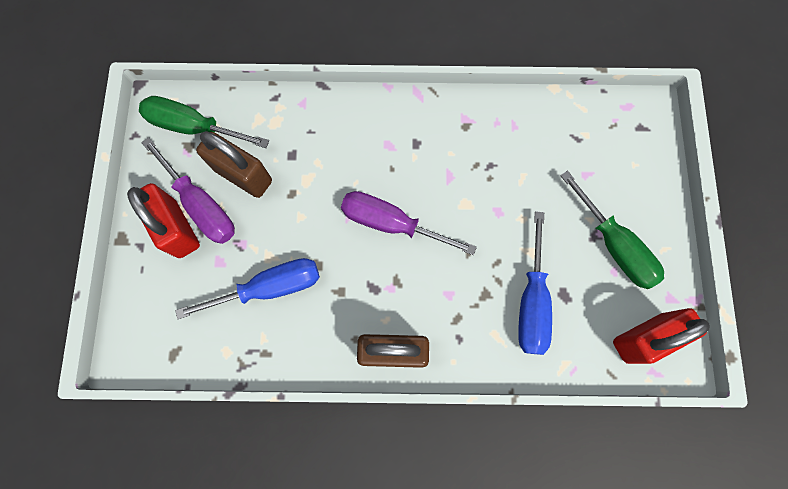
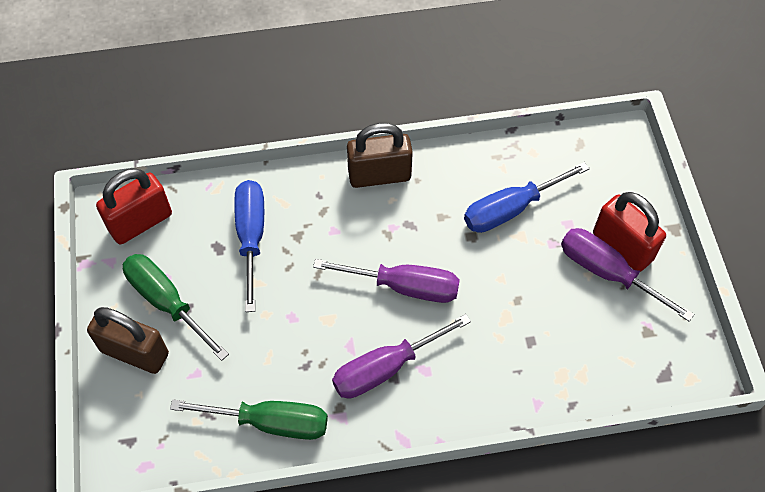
camera: 170 degrees right, 15 degrees down
green screwdriver [139,96,269,148] -> green screwdriver moved to [170,399,328,440]
brown padlock [196,131,272,198] -> brown padlock moved to [87,307,169,374]
none -> purple screwdriver [332,314,471,398]

